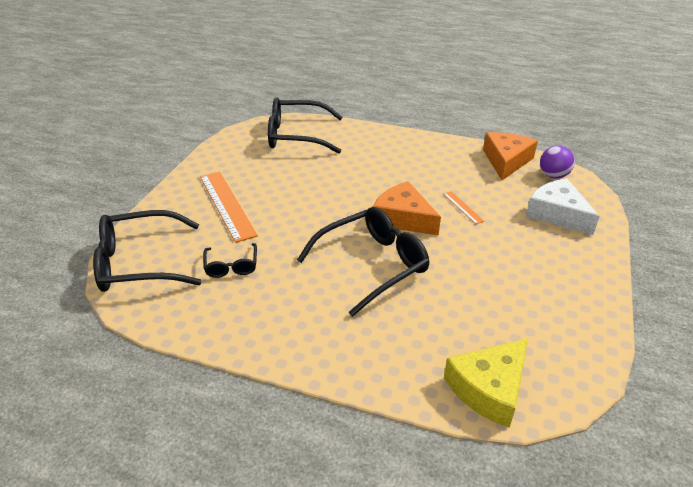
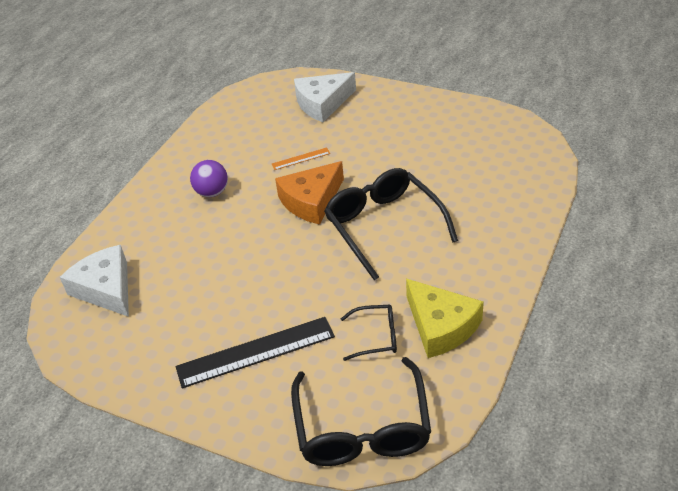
camera: 80 degrees left, 5 degrees up
orange ruler [200,171,258,243] -> black ruler [176,317,335,388]
black glasses [268,97,343,154] -> white cheese [60,245,129,317]
yellow cheese [444,338,528,428] -> yellow cheese moved to [406,279,484,358]
orange cheese [483,132,538,180] -> none
purple ball [540,145,575,179] -> purple ball moved to [190,160,228,197]

